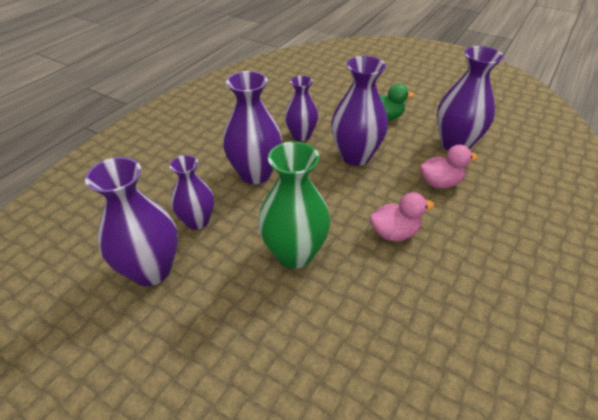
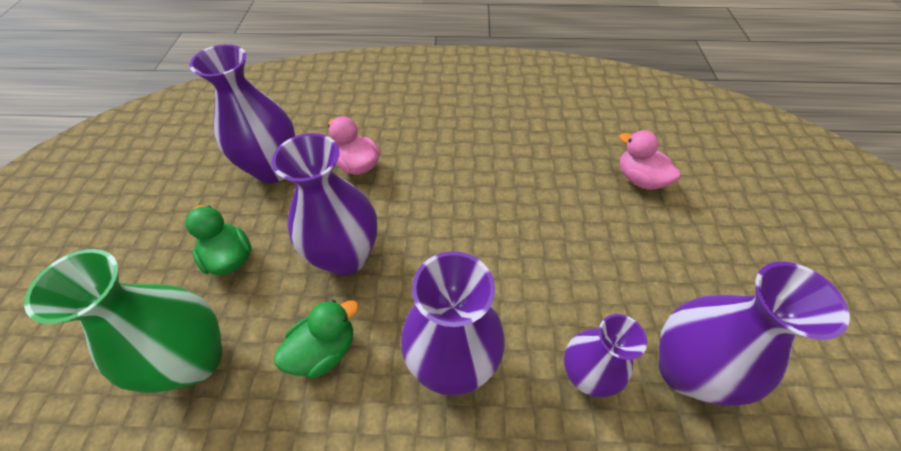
camera: 120 degrees left, 10 degrees up
green vase [258,142,330,269] -> green vase moved to [24,249,222,393]
purple vase [285,76,318,141] -> green duck [274,300,359,378]
pink duck [370,192,434,241] -> pink duck moved to [619,130,681,190]

